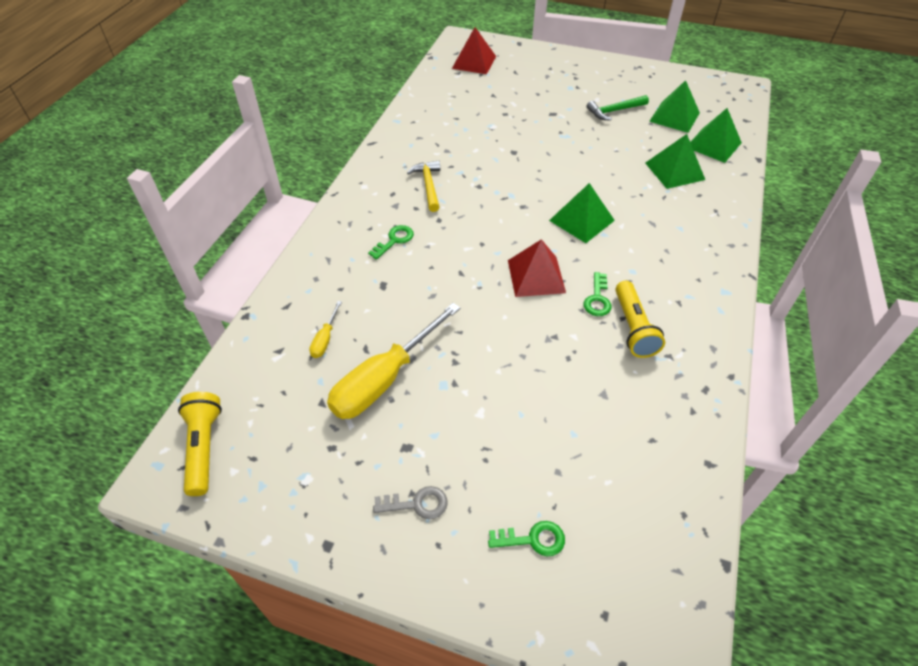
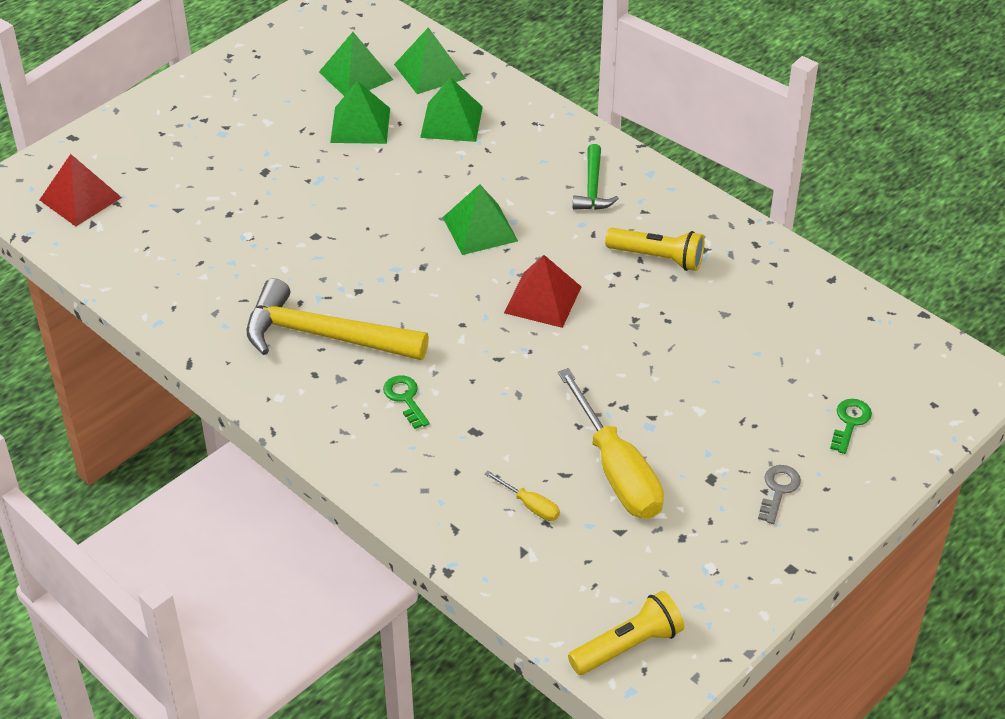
camera: 65 degrees left, 5 degrees down
yellow flashlight [178,392,222,496] -> yellow flashlight turned 135 degrees clockwise [568,591,684,675]
yellow hammer [407,160,440,212] -> yellow hammer [247,278,429,360], size x1.86
green key [584,272,612,316] -> none
green hammer [587,95,649,121] -> green hammer moved to [573,144,619,210]
none -> green pyramid [330,81,390,144]

